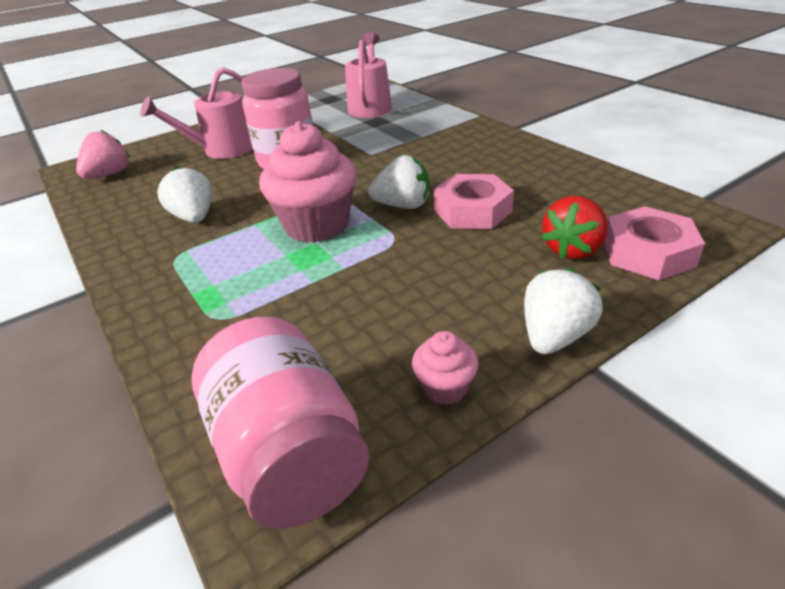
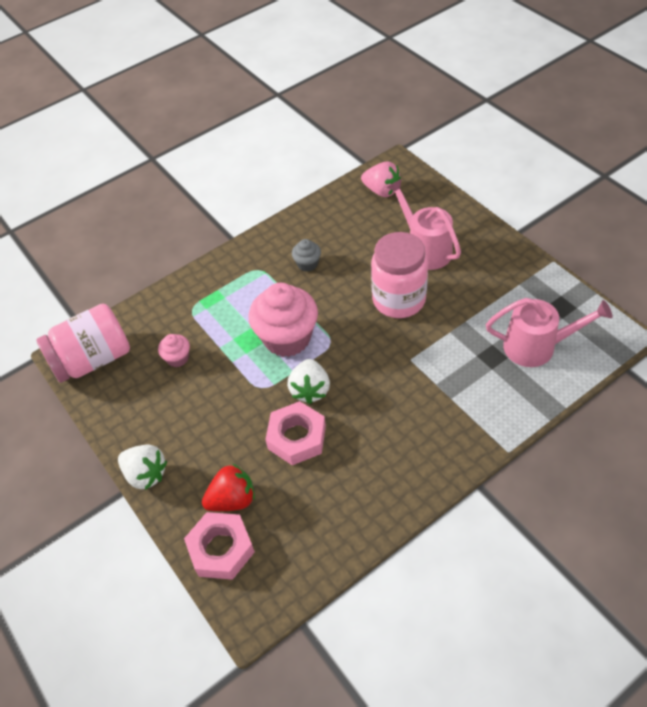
camera: 90 degrees right, 15 degrees up
white strawberry [157,167,212,223] -> grey cupcake [292,239,321,272]
pink cupcake [412,331,479,405] -> pink cupcake moved to [158,334,190,367]
red strawberry [541,196,608,259] -> red strawberry turned 120 degrees clockwise [202,464,255,511]

